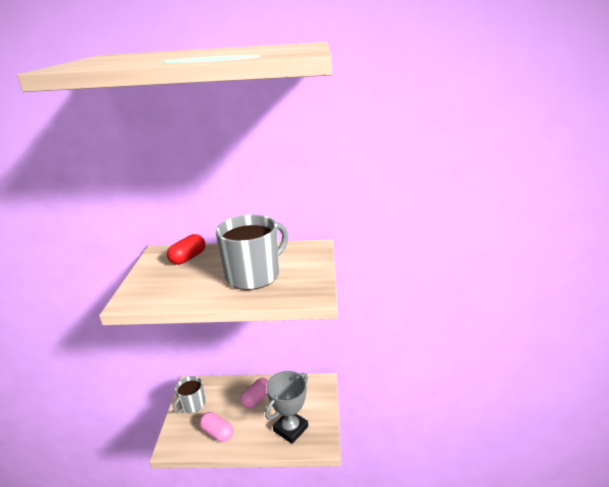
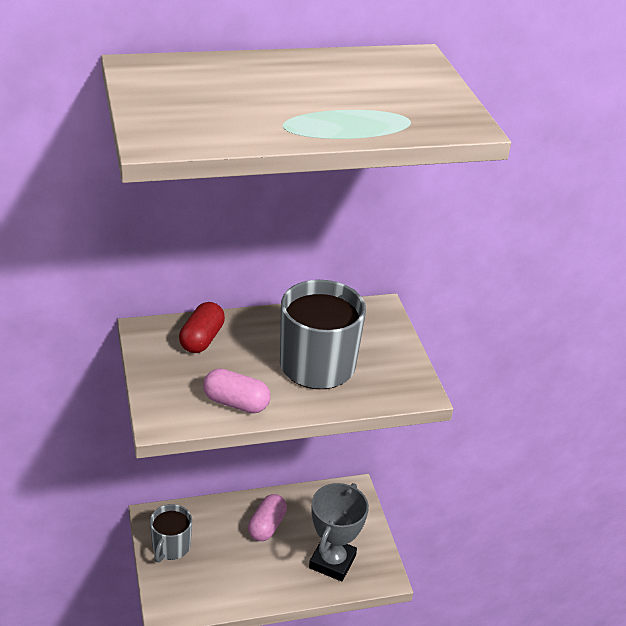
camera: 20 degrees left, 10 degrees up
pink capsule [199,412,233,442] -> pink capsule moved to [203,368,271,413]

